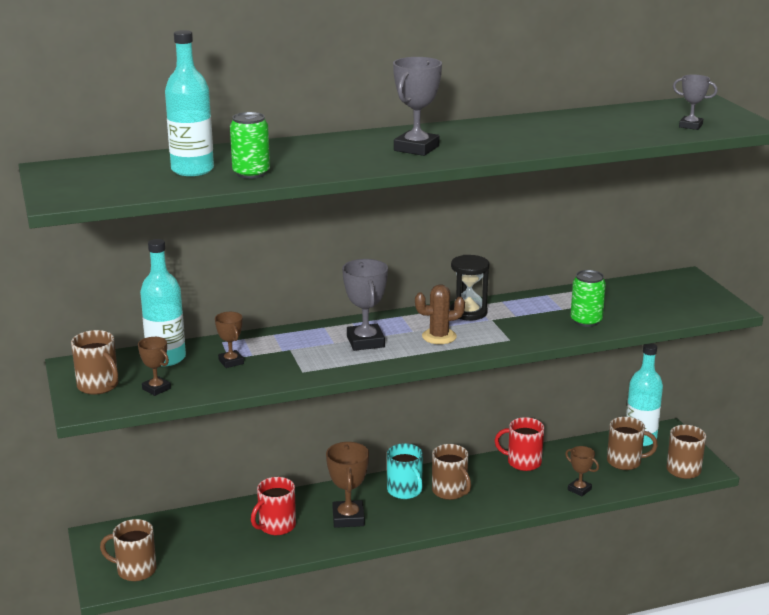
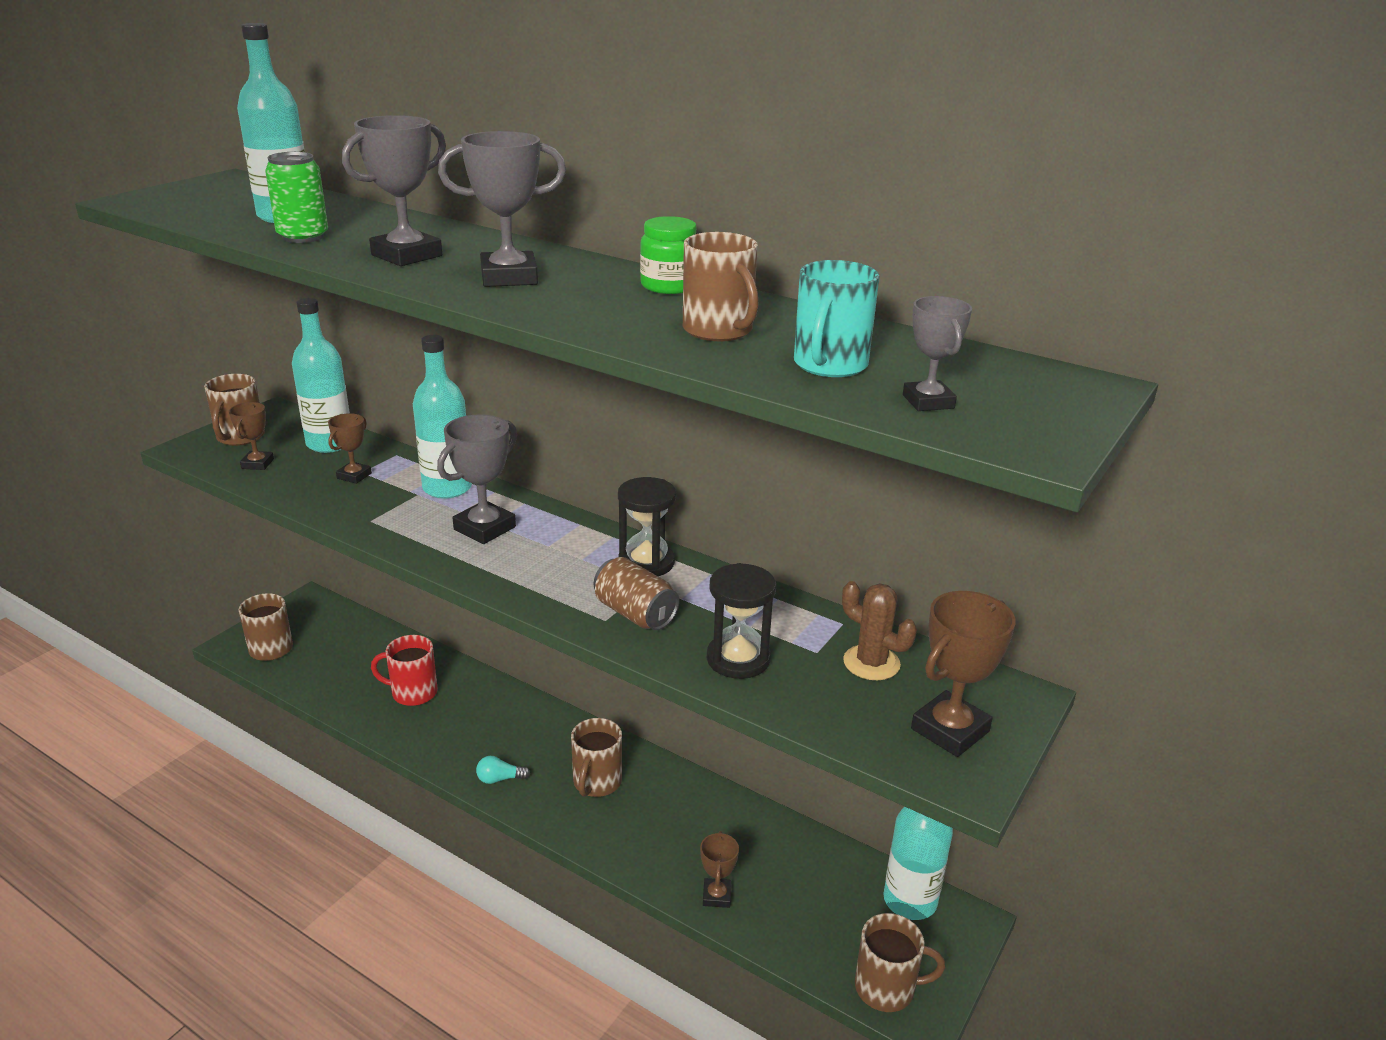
camera: 50 degrees right, 5 degrees up
brown trophy [326,442,369,528] -> brown trophy moved to [911,591,1015,757]
turquoise mug [387,443,423,499] -> turquoise mug moved to [794,260,880,377]
brown cactus [415,284,465,344] -> brown cactus moved to [842,581,917,680]
red mug [494,417,544,471] -> none
green can [570,270,606,327] -> black hourglass [707,563,776,679]
brown mug [607,417,658,470] -> brown mug moved to [683,232,759,341]
none -> grey trophy [342,115,446,266]
none -> turquoise bottle [413,335,472,499]
none -> turquoise light bulb [476,756,530,784]
none -> brown can [594,557,679,630]
none -> green jar [640,216,696,294]

